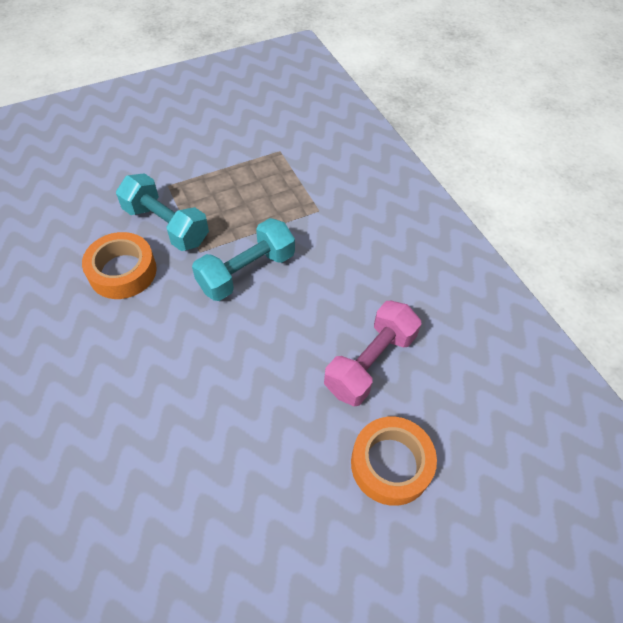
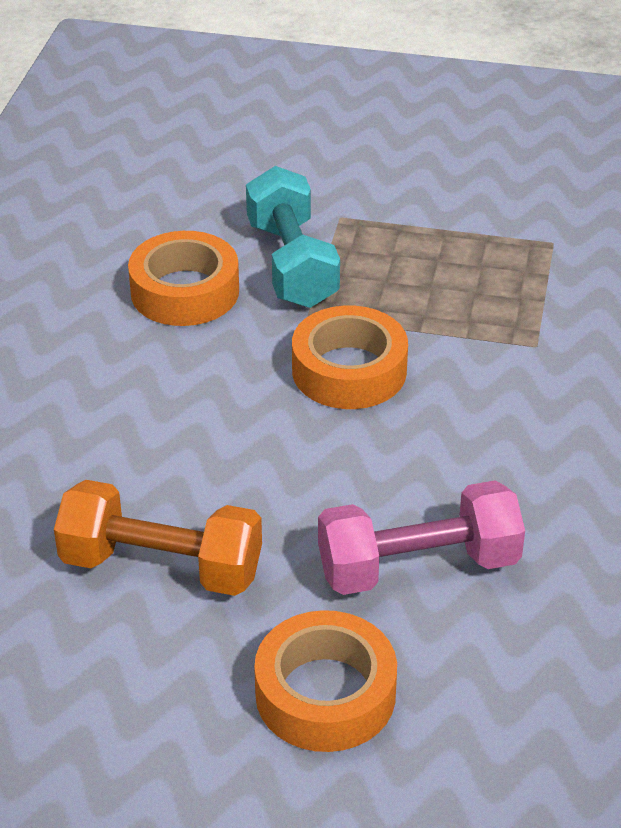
camera: 40 degrees right, 15 degrees down
turquoise dumbbell [192,218,295,301] -> orange tape [292,306,408,409]
none -> orange dumbbell [54,480,262,596]

